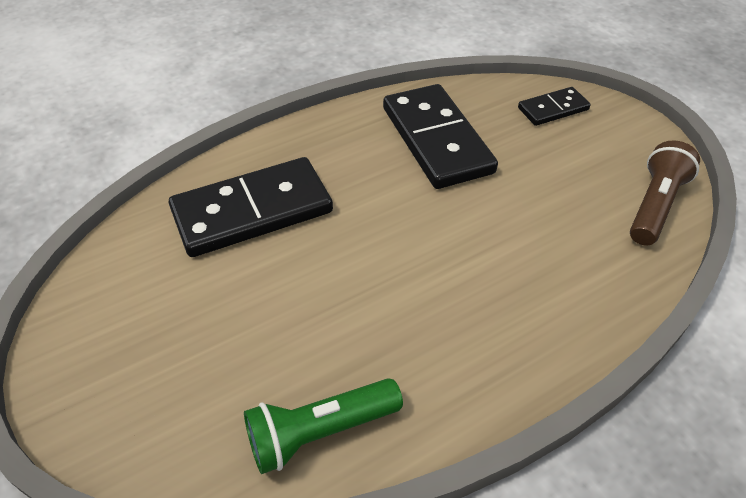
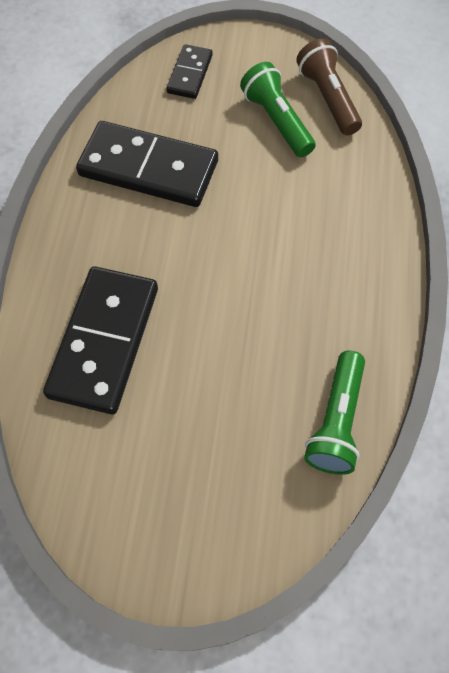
camera: 50 degrees left, 15 degrees up
none -> green flashlight [240,62,316,157]

